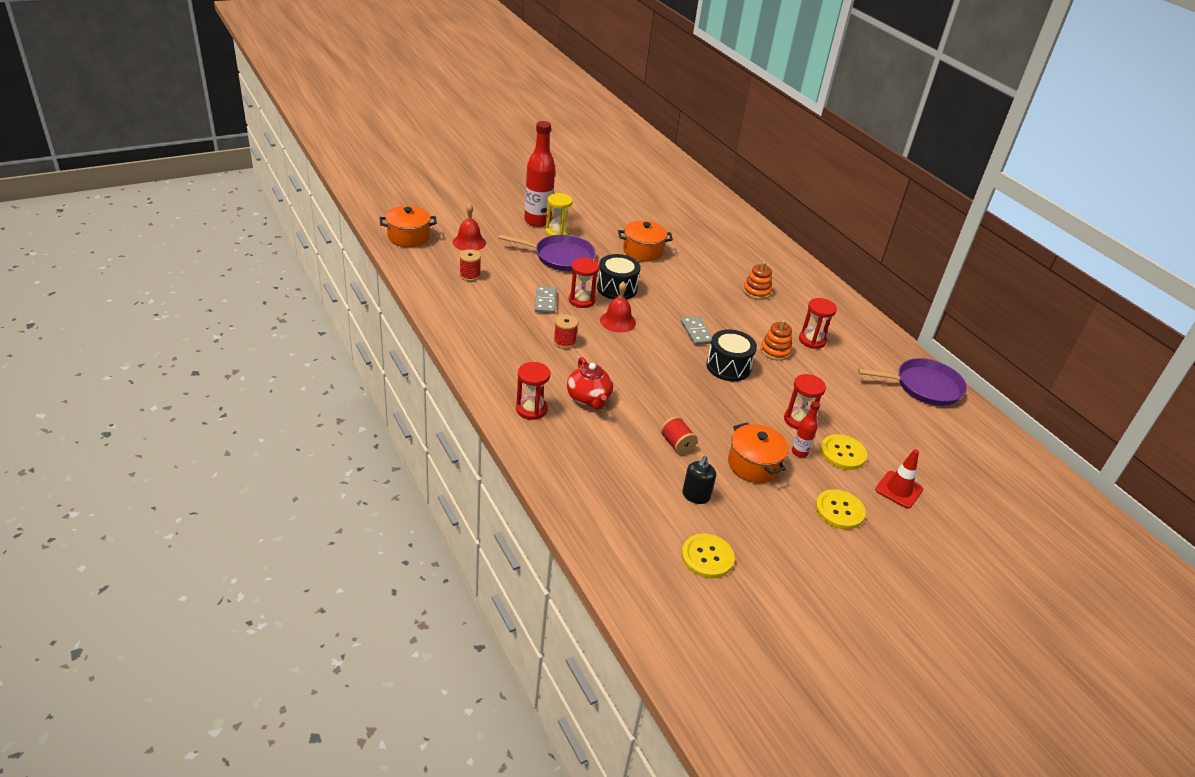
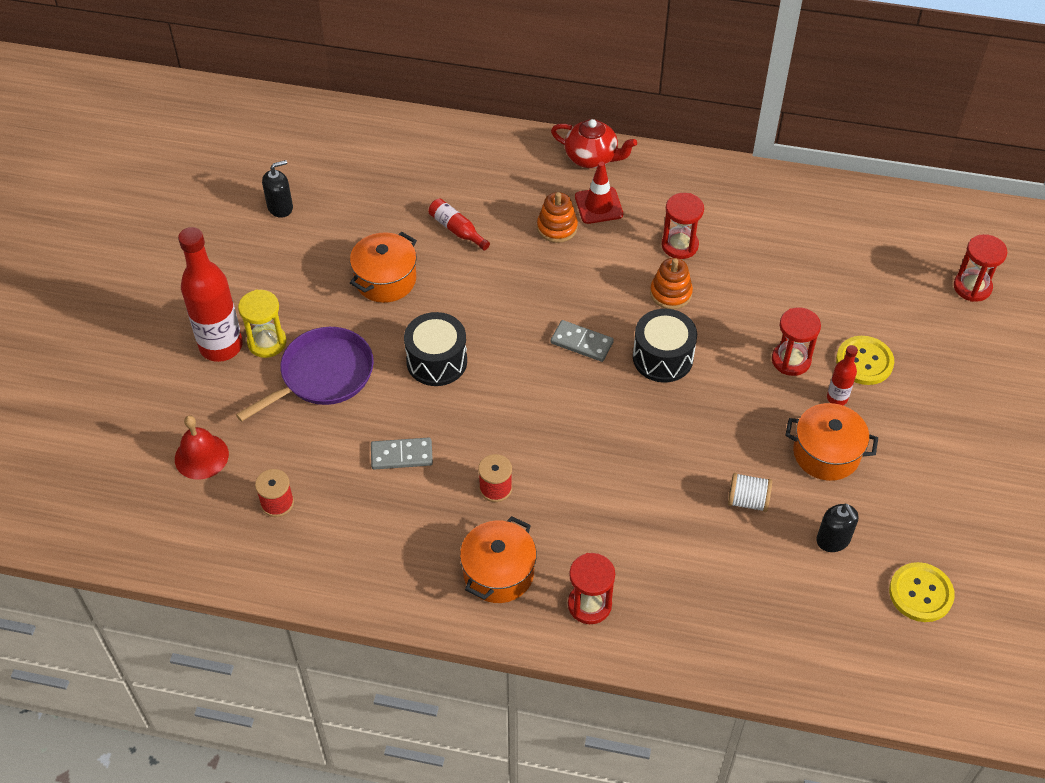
camera: 45 degrees left, 15 degrees up
orange pot [380,206,437,247] -> orange pot moved to [460,516,537,603]
grey domino [535,286,556,314] -> grey domino turned 45 degrees counterclockwise [371,438,433,470]
red teapot [567,357,613,410] -> red teapot moved to [551,119,637,168]
red hourglass [569,258,599,308] -> red hourglass moved to [954,234,1007,302]
red bell [600,281,636,333] -> none
red spool [661,416,698,455] -> white spool [728,473,772,512]
yellow button [815,489,866,530] -> none
purple pan [858,358,967,406] -> none
red traffic cone [875,449,923,509] -> red traffic cone moved to [575,162,623,224]
none -> black soap dispenser [262,160,293,218]
none -> red bottle [429,198,490,250]

